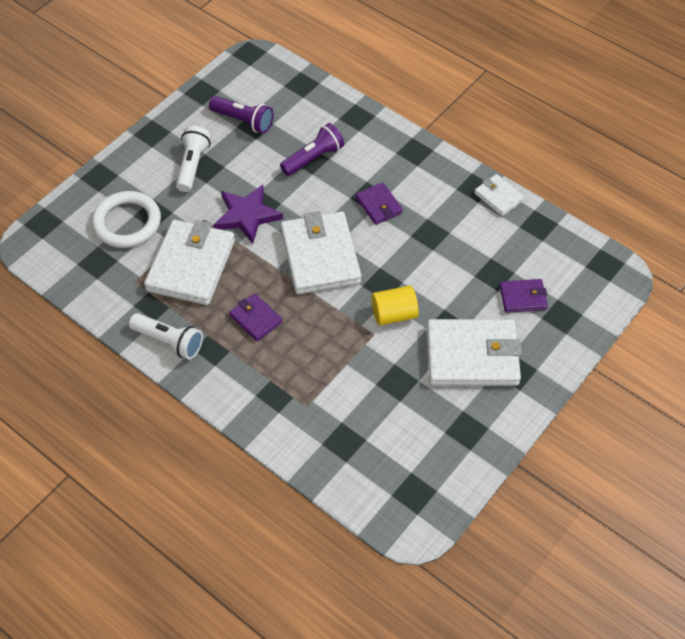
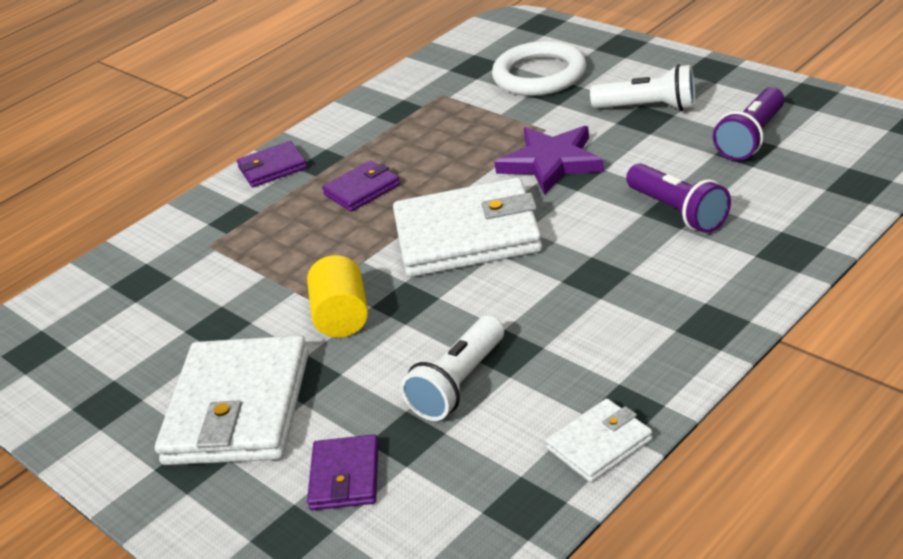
camera: 100 degrees right, 20 degrees down
white flashlight [129,313,203,359] -> white flashlight moved to [401,315,504,421]
white wallet [144,220,235,305] -> none
purple wallet [356,182,403,225] -> purple wallet moved to [237,141,307,187]

